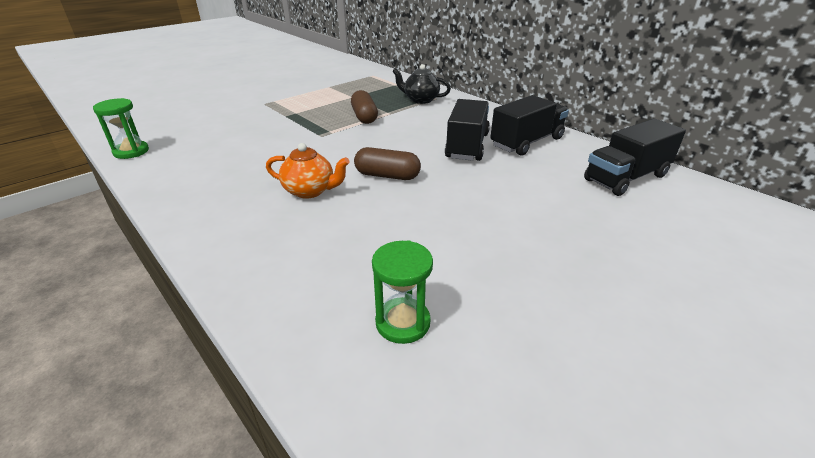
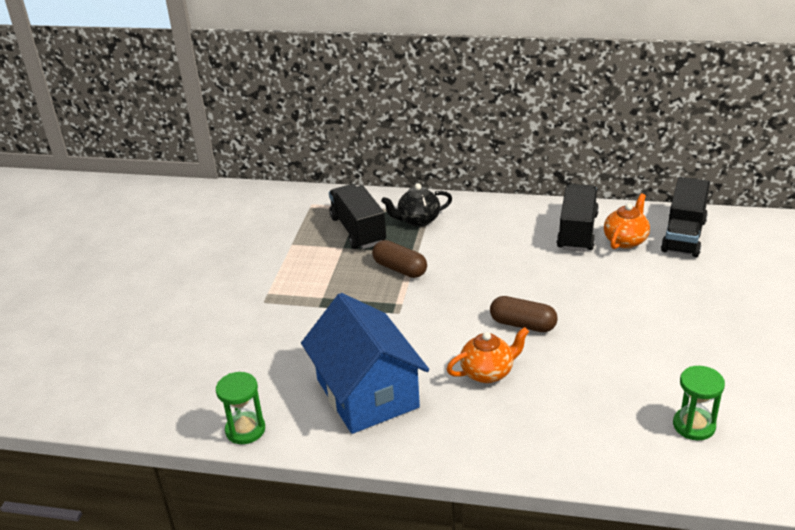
camera: 35 degrees left, 0 degrees up
brown capsule [354,147,421,180] -> brown capsule turned 45 degrees clockwise [490,296,558,332]
black truck [445,99,490,161] -> black truck moved to [329,184,386,249]
none -> blue house [301,293,429,434]
none -> orange teapot [604,194,650,249]

